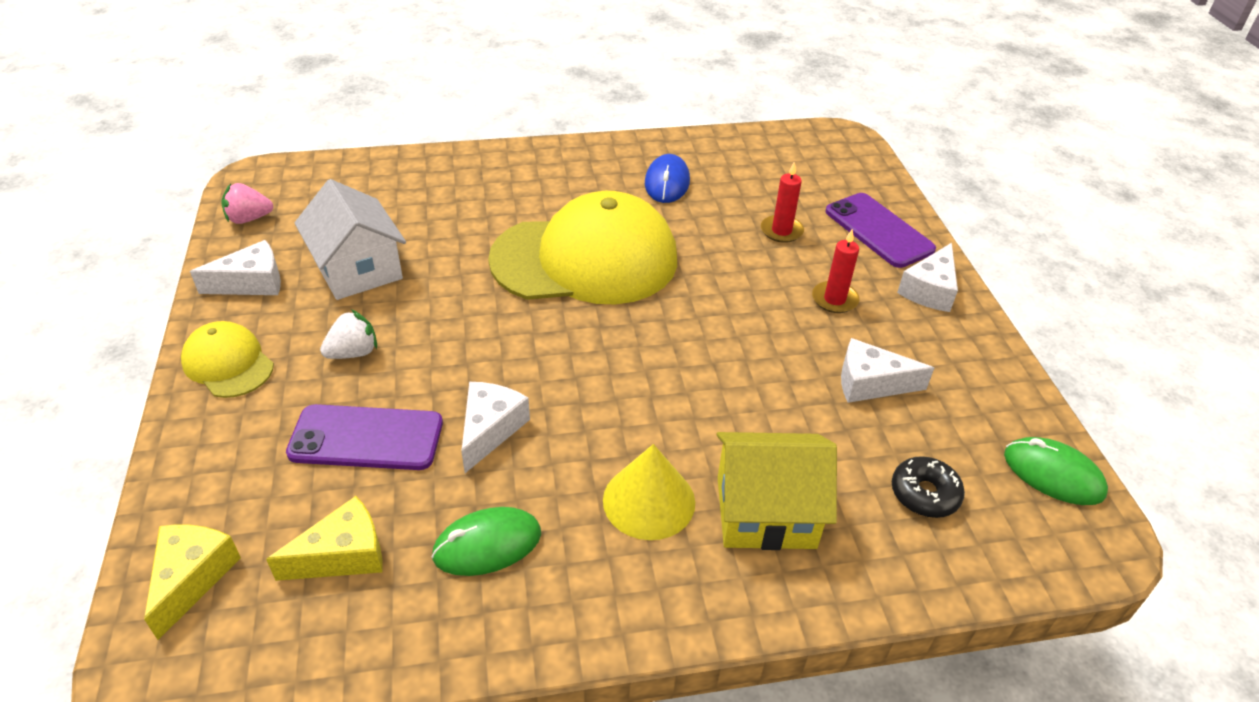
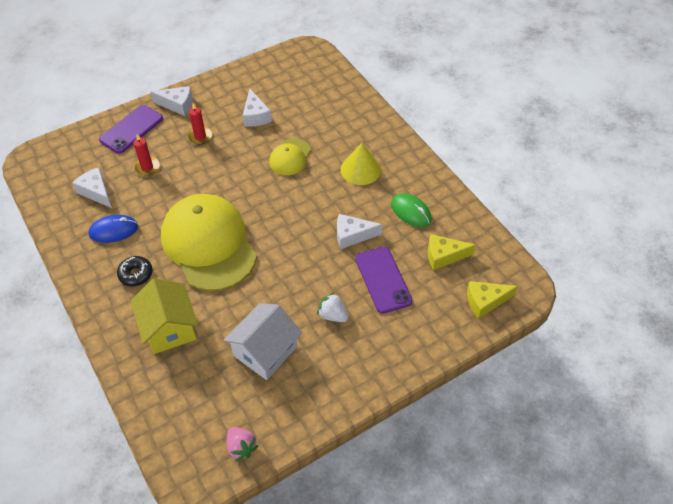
camera: 110 degrees left, 10 degrees up
yellow cap [181,321,274,398] -> yellow cap moved to [269,139,311,175]
white cheese [190,240,281,295] -> white cheese moved to [72,167,112,208]
yellow cheese [266,496,382,581] -> yellow cheese turned 45 degrees counterclockwise [428,234,476,270]
yellow house [716,432,837,550] -> yellow house moved to [131,278,198,354]
black donut [892,456,965,518] -> black donut moved to [117,256,153,287]
green mouse [1004,437,1108,505] -> none

